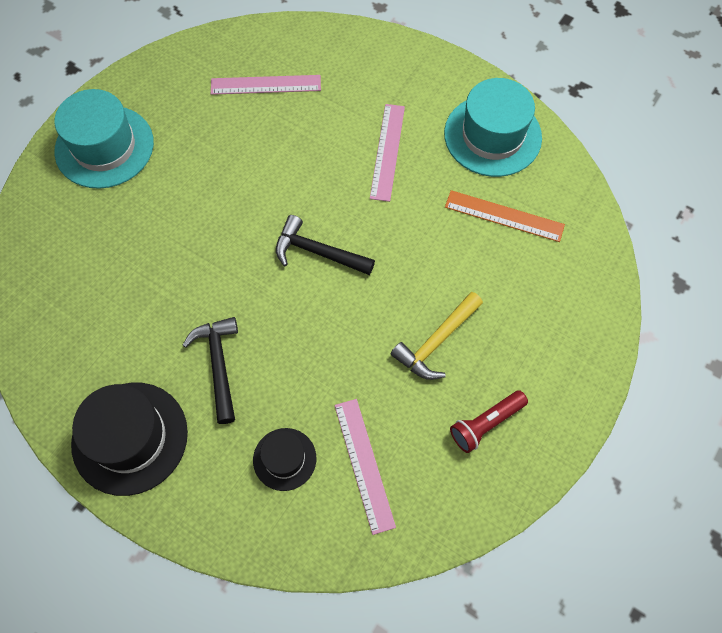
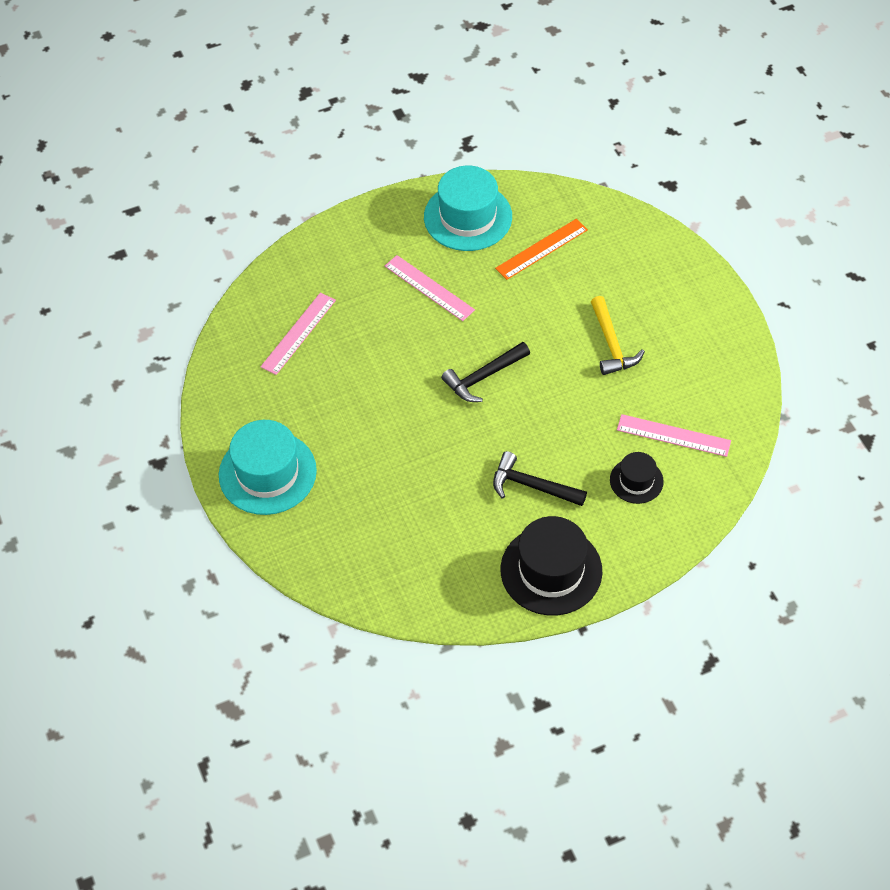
camera: 55 degrees left, 10 degrees down
red flashlight [450,390,528,453] -> none

